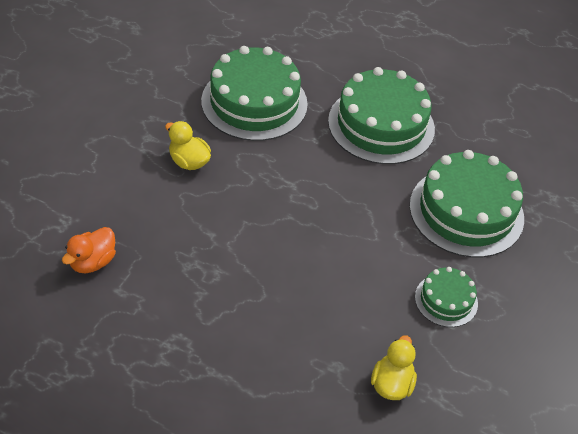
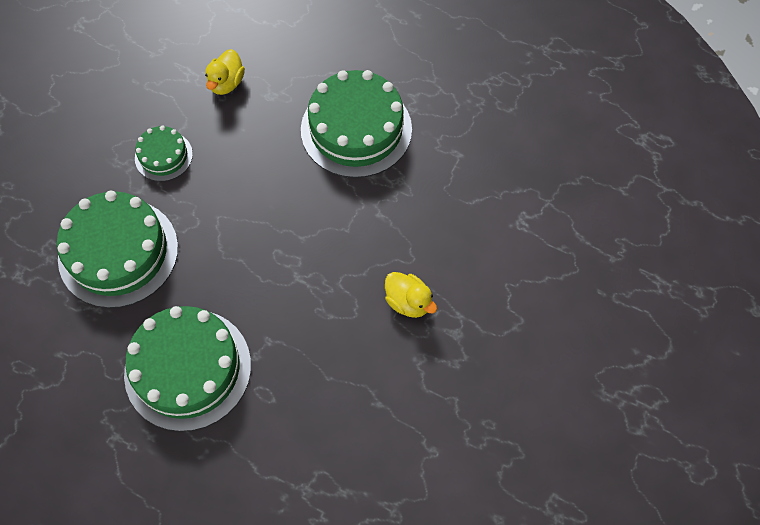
camera: 175 degrees left, 15 degrees up
orange duck [62,227,116,273] -> none
green cake [201,46,308,141] -> green cake moved to [301,70,412,178]

